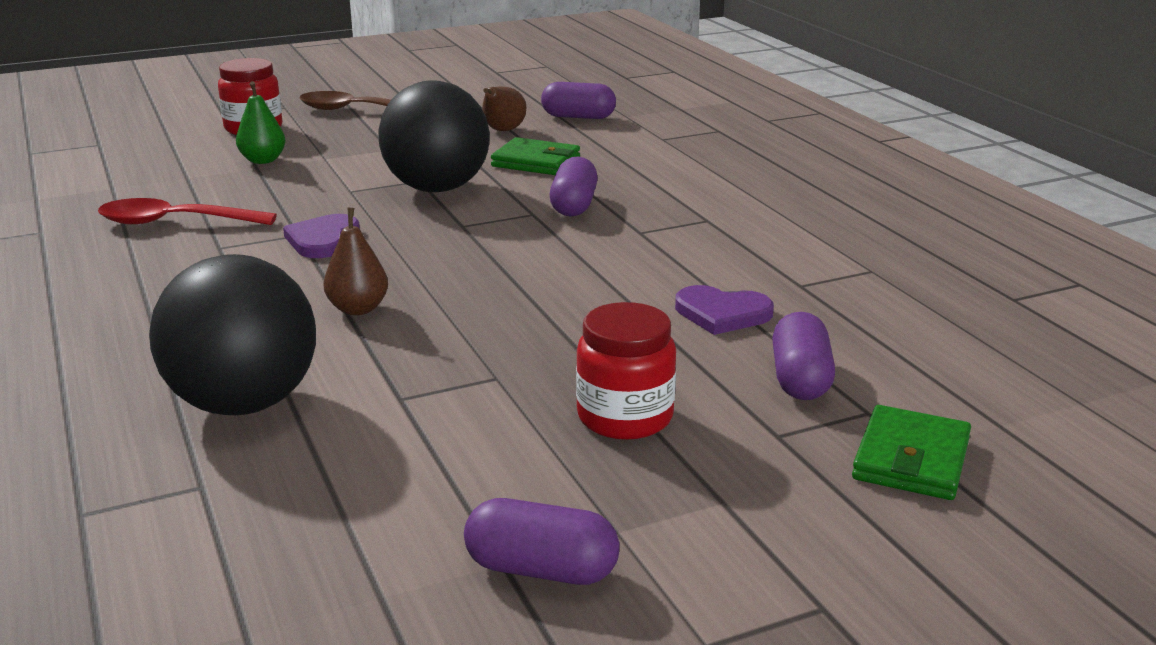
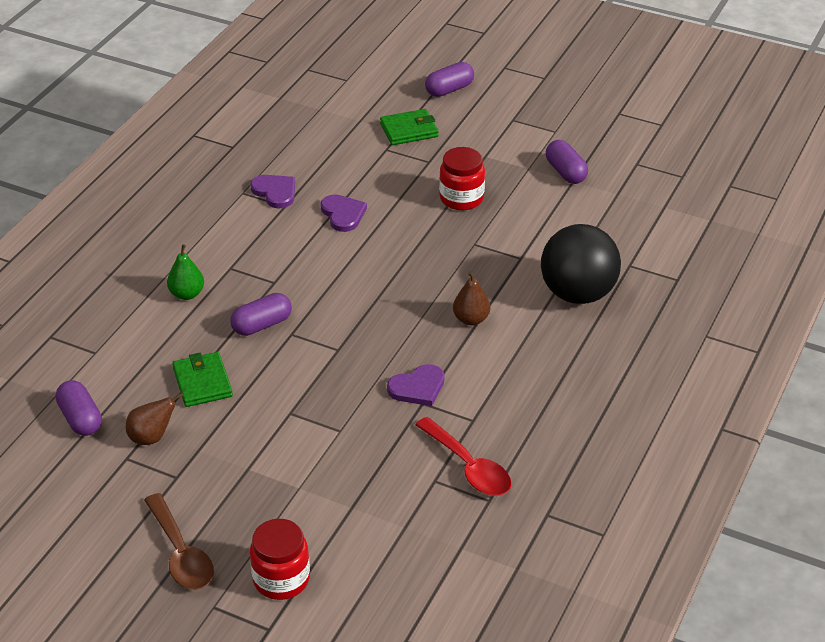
camera: 130 degrees left, 15 degrees up
green pear [236,81,285,164] -> green pear moved to [167,244,204,300]
black ball [378,80,490,192] -> none
purple capsule [772,312,835,400] -> purple capsule moved to [425,62,474,97]
none -> purple heart [250,175,295,208]

